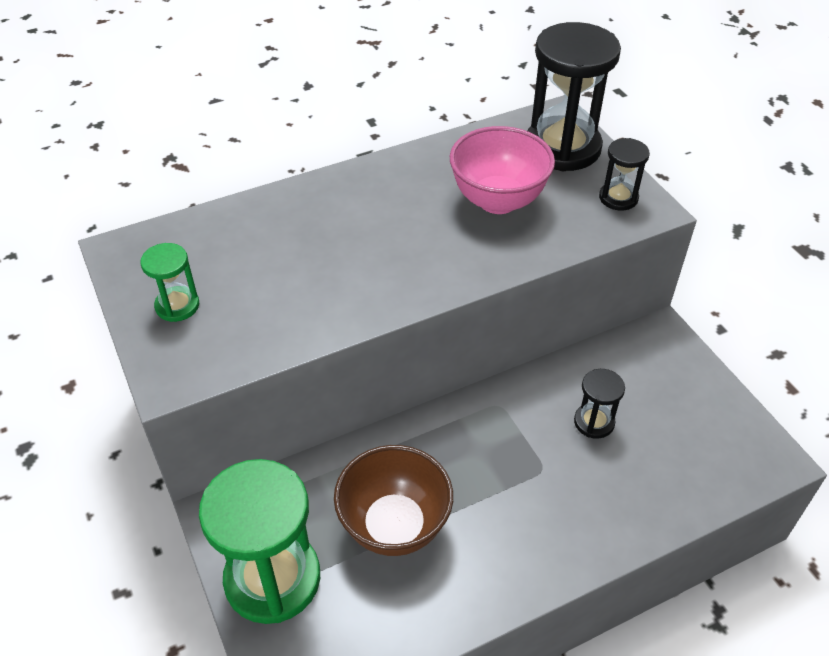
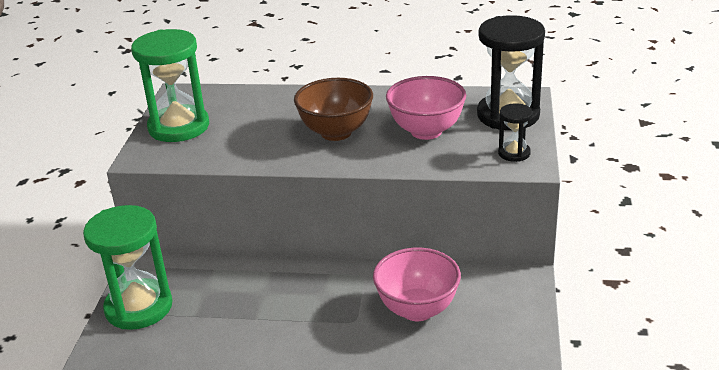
camera: 35 degrees right, 15 degrees down
green hourglass [140,243,199,322] -> green hourglass [131,29,209,142], size x2.08
brown bowl [334,445,453,556] -> brown bowl moved to [294,78,373,141]
black hourglass [574,369,625,439] -> pink bowl [373,248,461,321]

